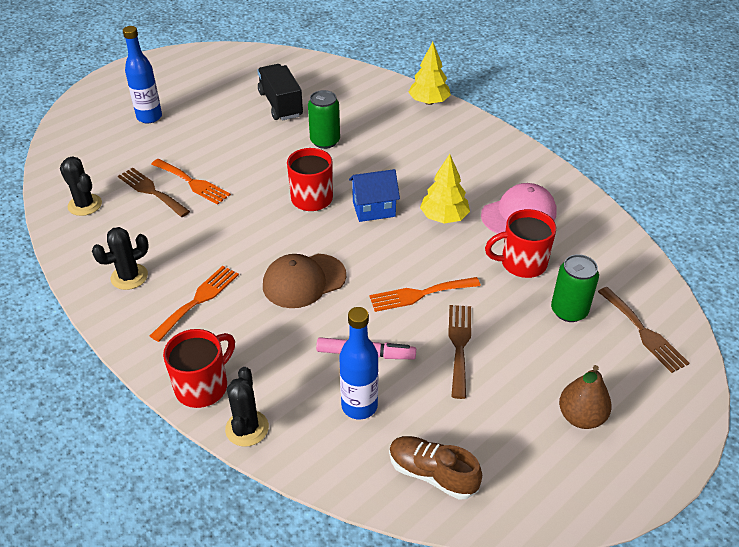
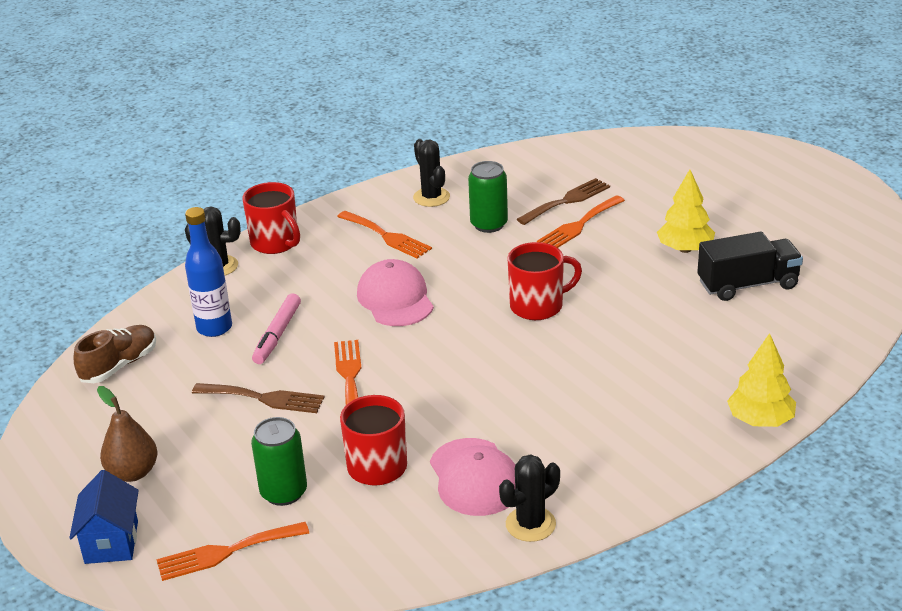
camera: 100 degrees right, 10 degrees down
black cactus [60,156,102,216] -> black cactus moved to [499,454,560,542]
blue bottle [123,26,162,123] -> none
brown cap [263,254,346,308] -> pink cap [357,259,434,326]
green can [308,90,340,149] -> green can moved to [468,161,508,233]
blue house [349,169,400,222] -> blue house moved to [69,470,139,564]
yellow tree [420,154,470,223] -> yellow tree moved to [657,170,715,253]
brown fork [598,287,689,373] -> orange fork [156,522,309,581]

